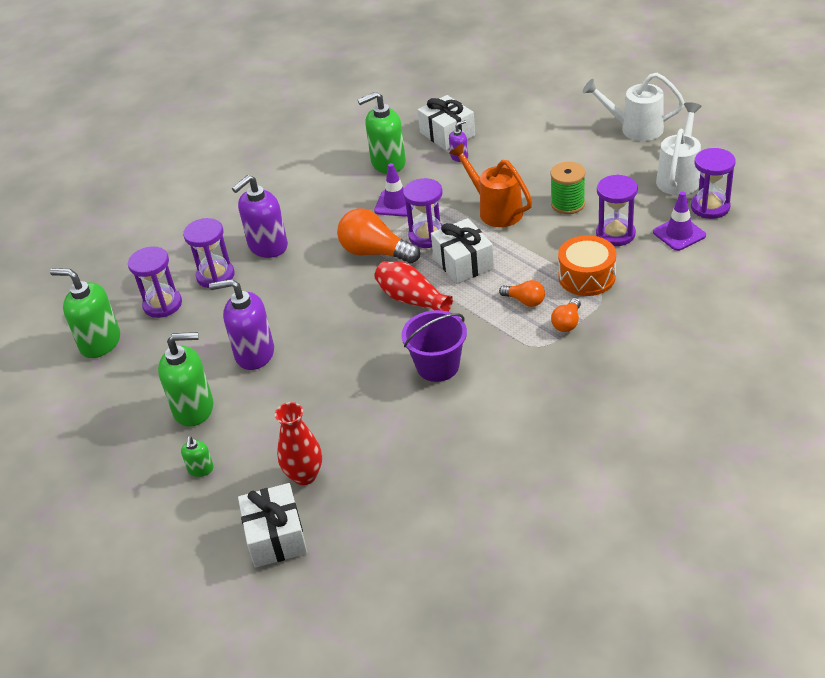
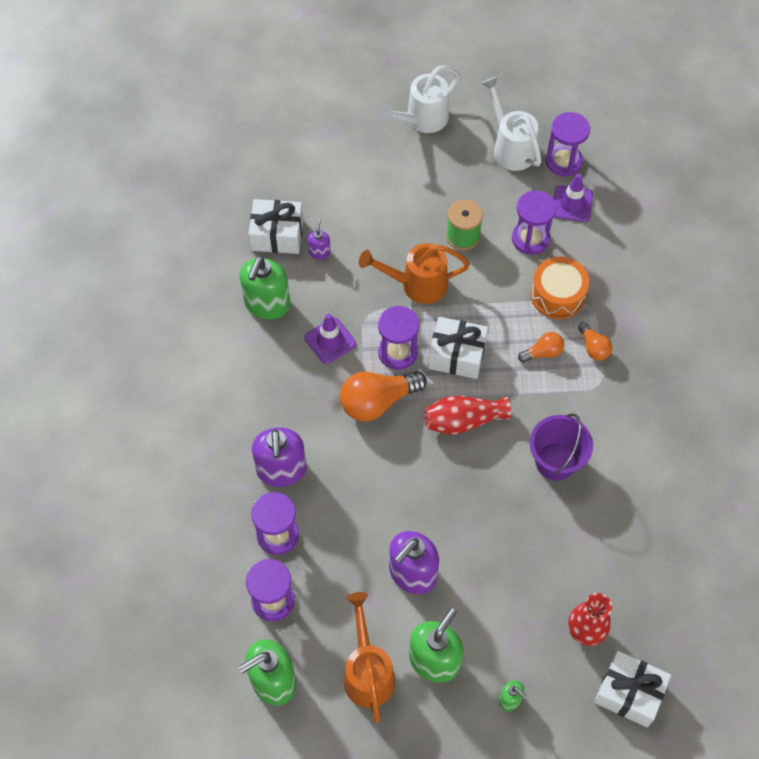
camera: 55 degrees left, 20 degrees up
none -> orange watering can [344,592,395,722]

